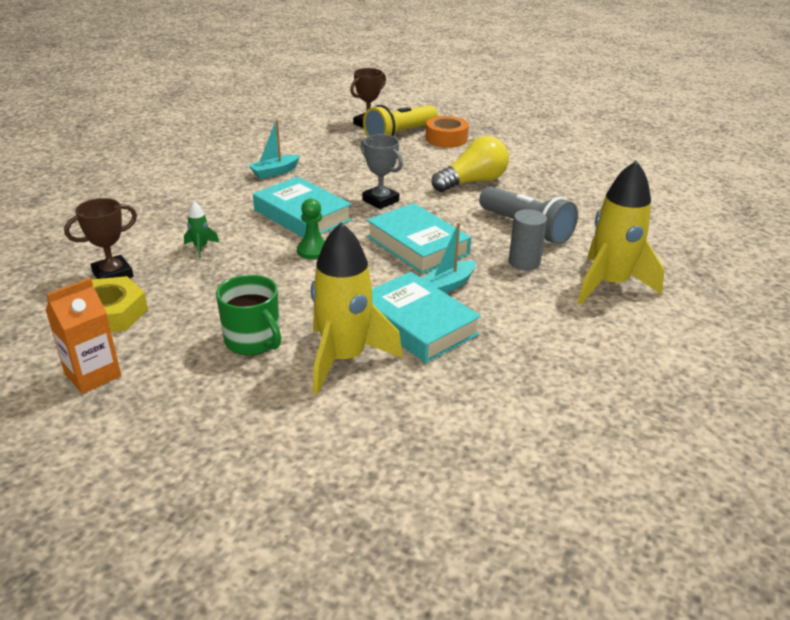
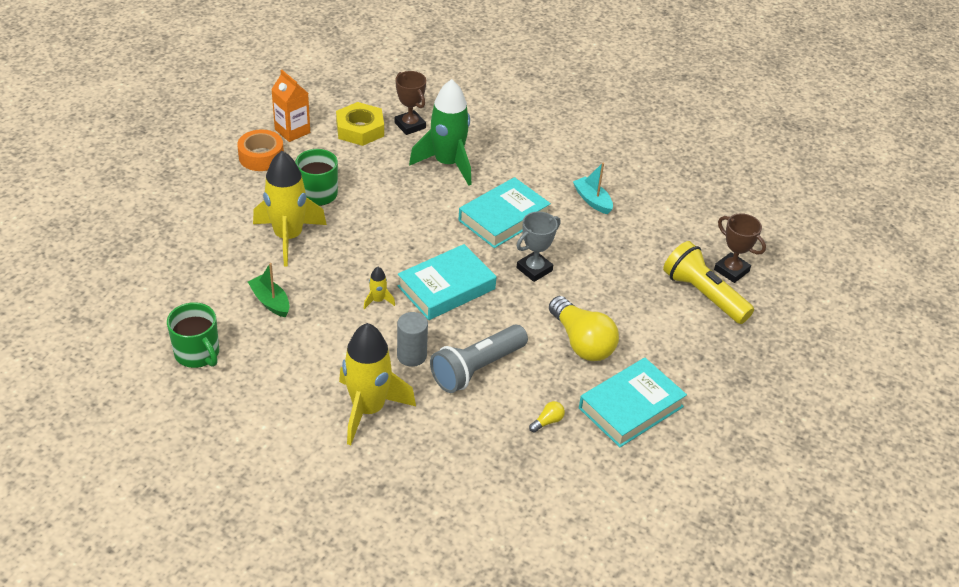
camera: 90 degrees right, 10 degrees up
green rocket [184,201,219,258] -> green rocket [409,79,471,185], size x2.43
green pawn [297,198,325,260] -> none
turquoise book [372,272,481,363] -> turquoise book moved to [579,358,687,447]
turquoise boat [422,223,476,293] -> yellow rocket [364,267,395,309]
orange tape [426,116,469,148] -> orange tape moved to [237,130,284,171]
none -> green mug [167,302,219,368]
none -> green boat [248,263,290,317]
none -> yellow light bulb [529,401,565,432]

